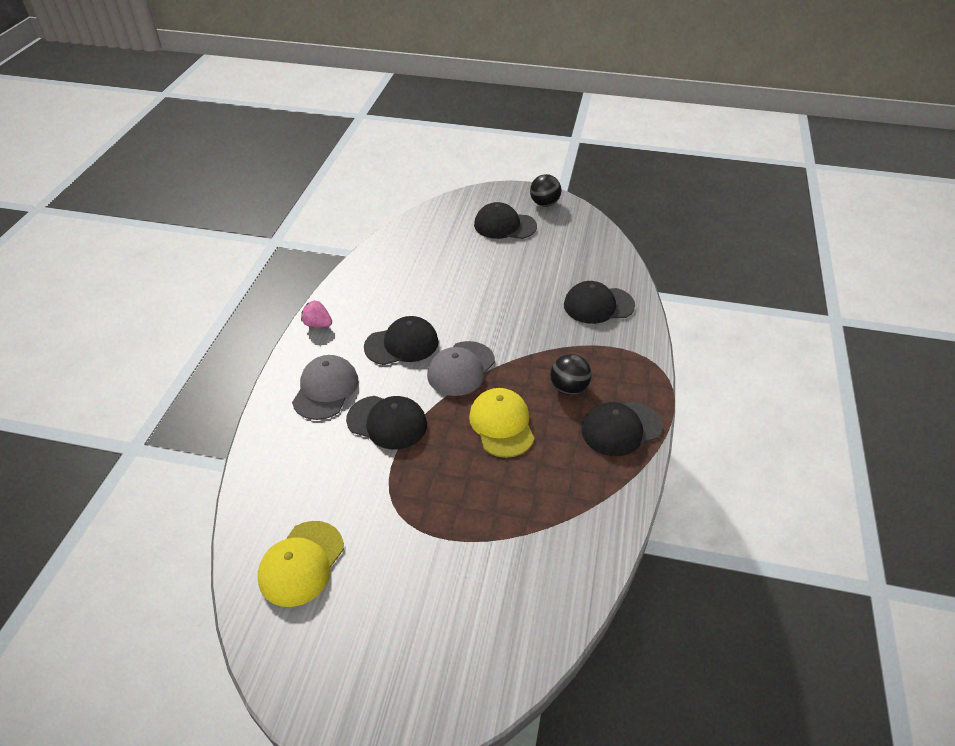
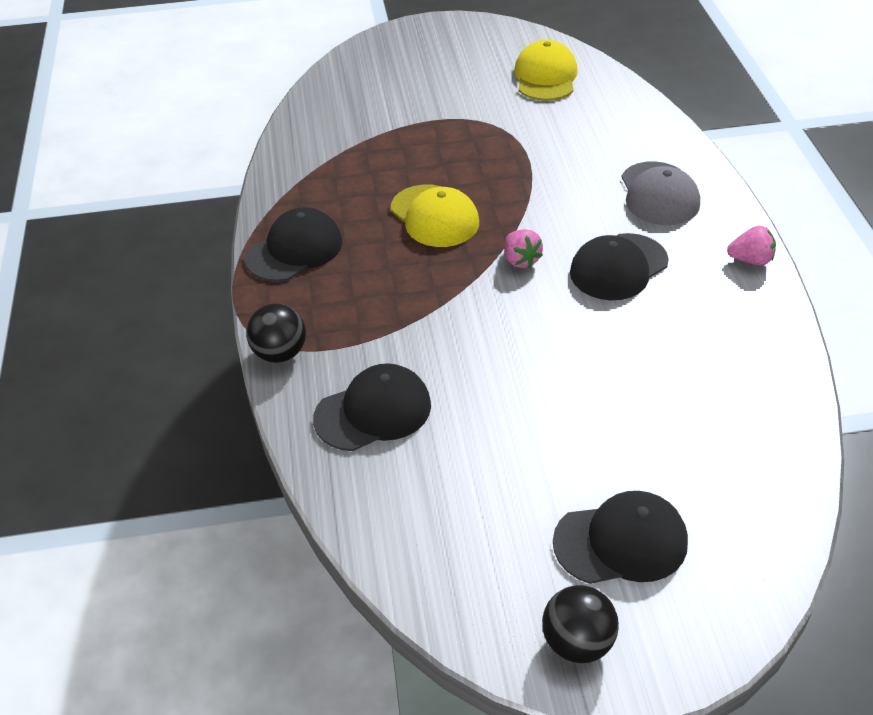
camera: 160 degrees right, 0 degrees up
black cap [346,396,427,449] -> none
grey cap [427,341,495,396] -> pink strawberry [505,229,543,268]
black ball [550,354,592,395] -> black ball moved to [246,303,306,363]

